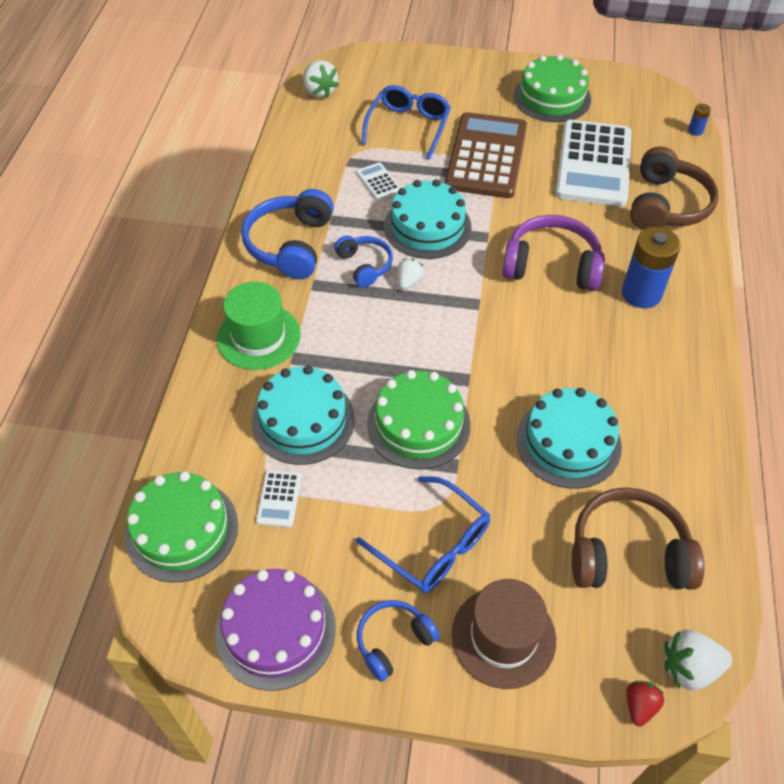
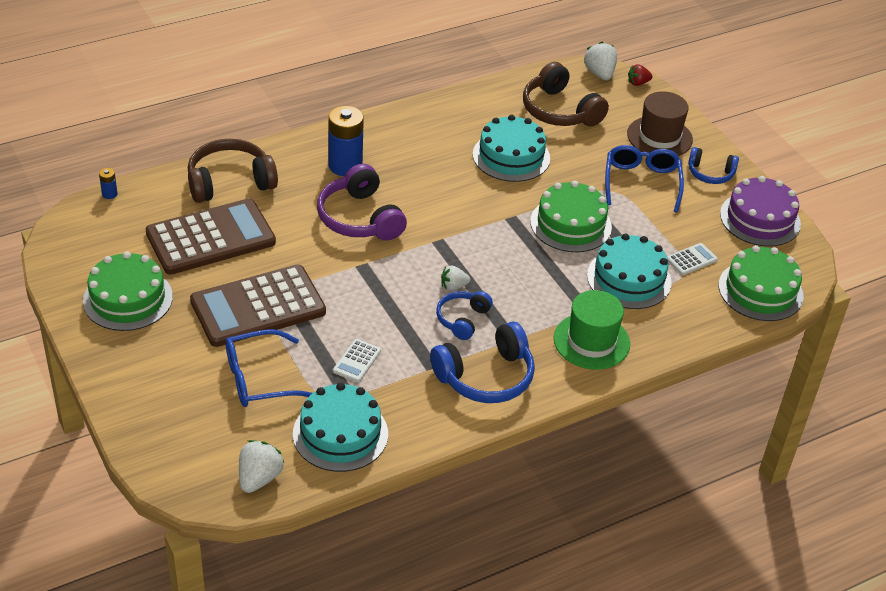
camera: 130 degrees left, 10 degrees down
turquoise cake [384,179,472,259] -> turquoise cake moved to [293,382,388,472]
white calculator [555,120,631,206] -> brown calculator [146,198,276,275]
white strawberry [664,630,732,690] -> white strawberry turned 150 degrees counterclockwise [584,42,617,80]

